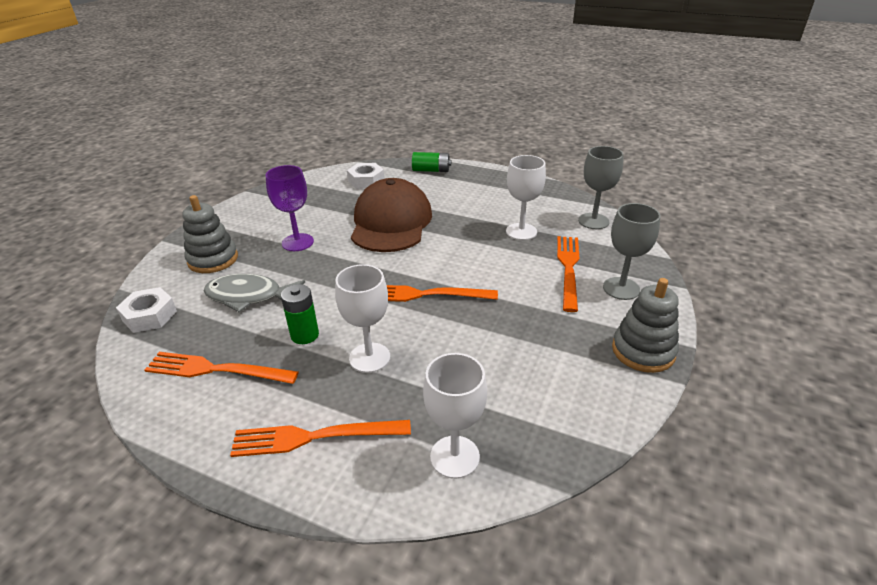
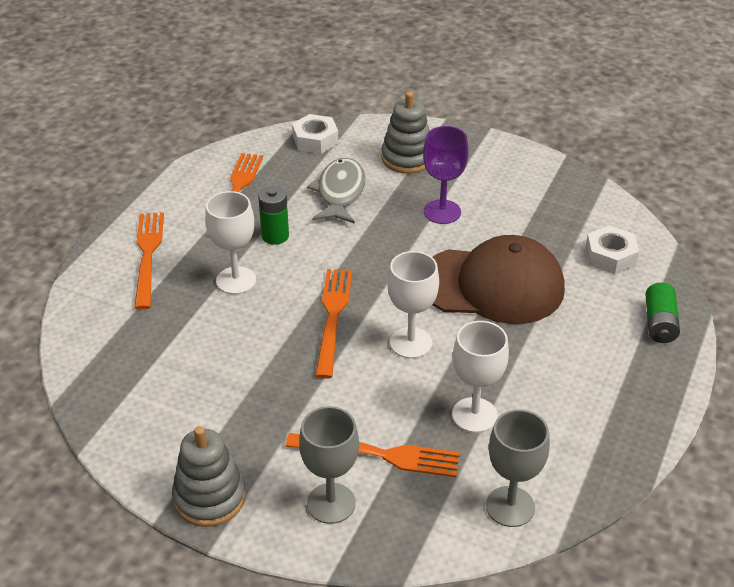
camera: 90 degrees right, 5 degrees up
white goblet [423,353,487,479] -> white goblet moved to [387,251,439,359]

